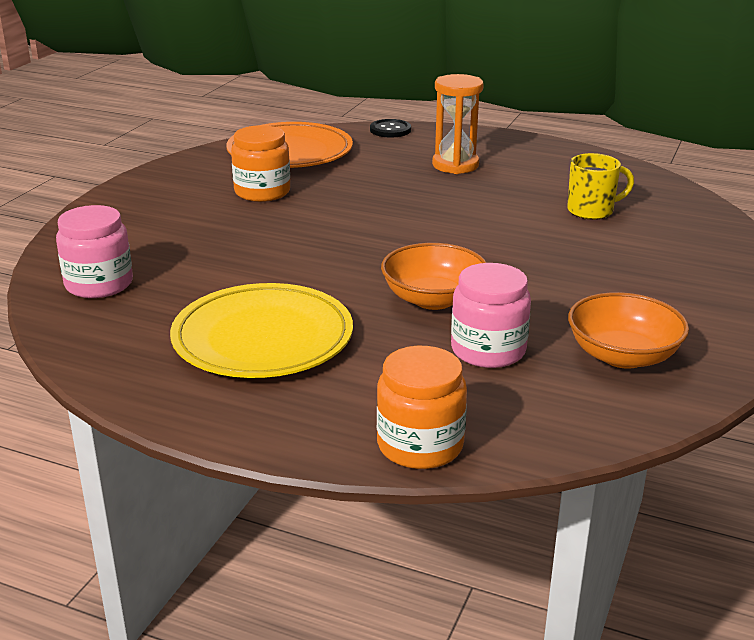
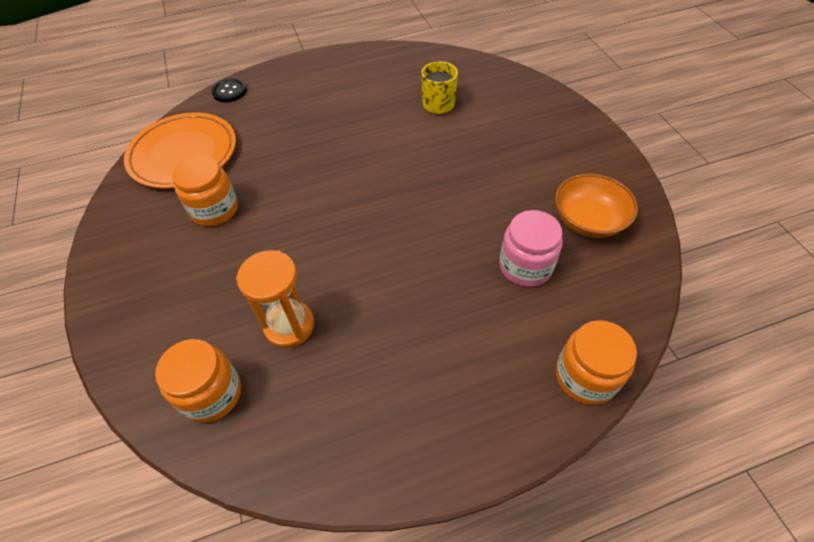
camera: 40 degrees left, 25 degrees up
pink jar [56,205,133,298] -> orange jar [155,339,241,423]
yellow plate [170,283,353,378] -> none
orange bowl [381,243,487,310] -> none
orange hourglass [432,74,484,174] -> orange hourglass moved to [236,250,314,348]

